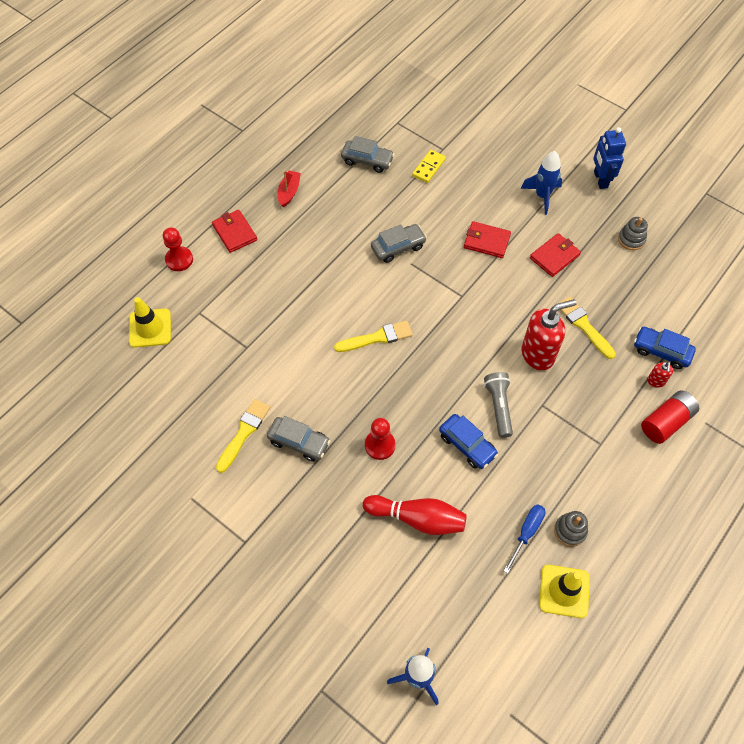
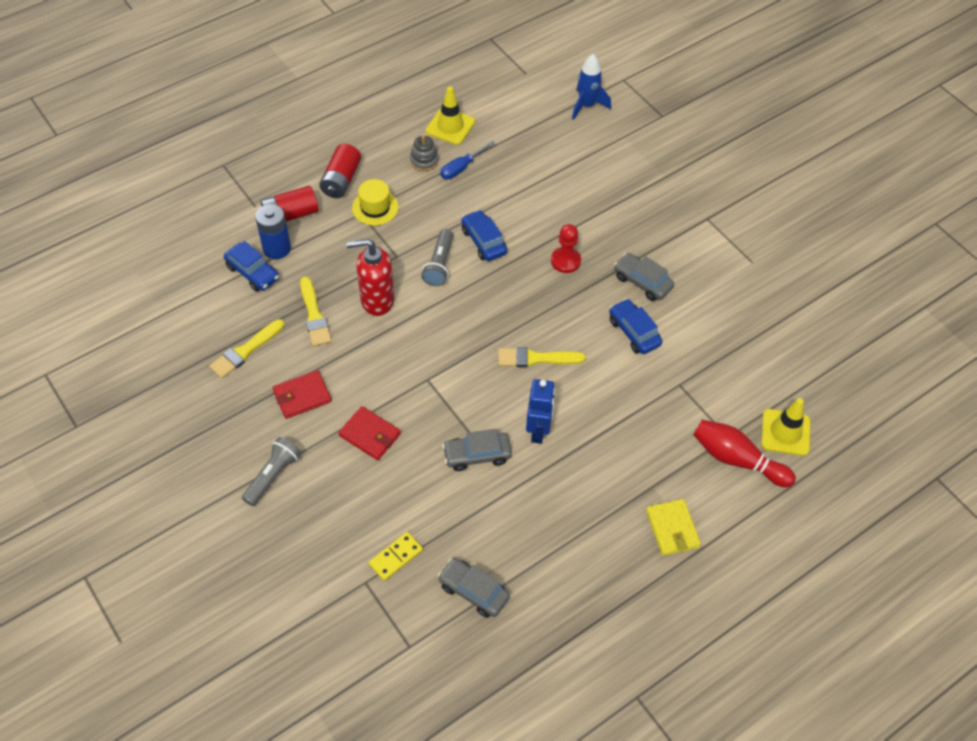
camera: 165 degrees left, 5 degrees down
red pawn [163,228,193,271] -> none
red wallet [212,210,257,253] -> yellow wallet [646,499,701,556]
yellow brush [216,399,270,473] -> yellow brush moved to [209,319,284,379]
red boat [278,170,301,207] -> none
red bowling pin [363,495,467,535] -> red bowling pin moved to [693,420,796,487]
blue rocket [521,151,562,215] -> grey flashlight [242,437,301,506]
blue robot [593,127,626,189] -> blue robot moved to [526,379,555,444]
grey stacking toy [618,217,648,250] -> none
red soap dispenser [647,362,673,388] -> blue battery [255,204,291,259]
none -> red battery [319,144,361,198]
none -> yellow hat [352,179,399,226]
none -> blue car [609,299,662,354]

